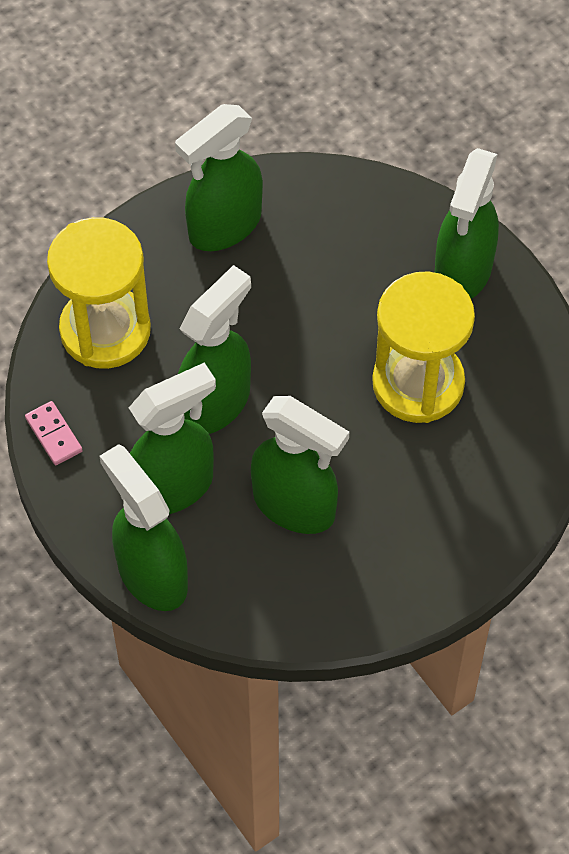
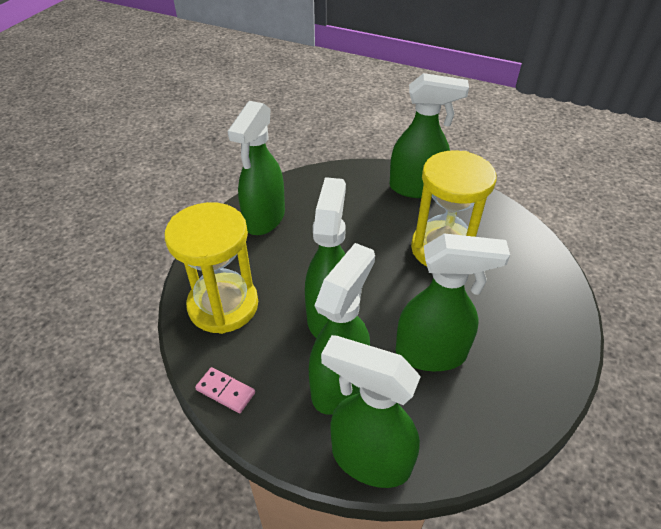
camera: 30 degrees left, 15 degrees down
green spray bottle [435,148,499,299] -> green spray bottle turned 75 degrees counterclockwise [389,73,469,198]

